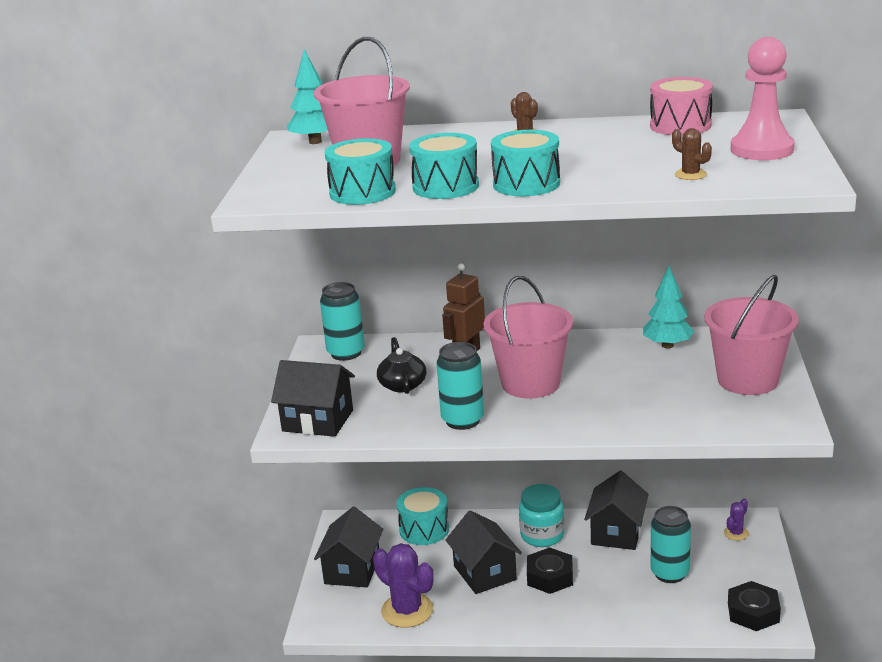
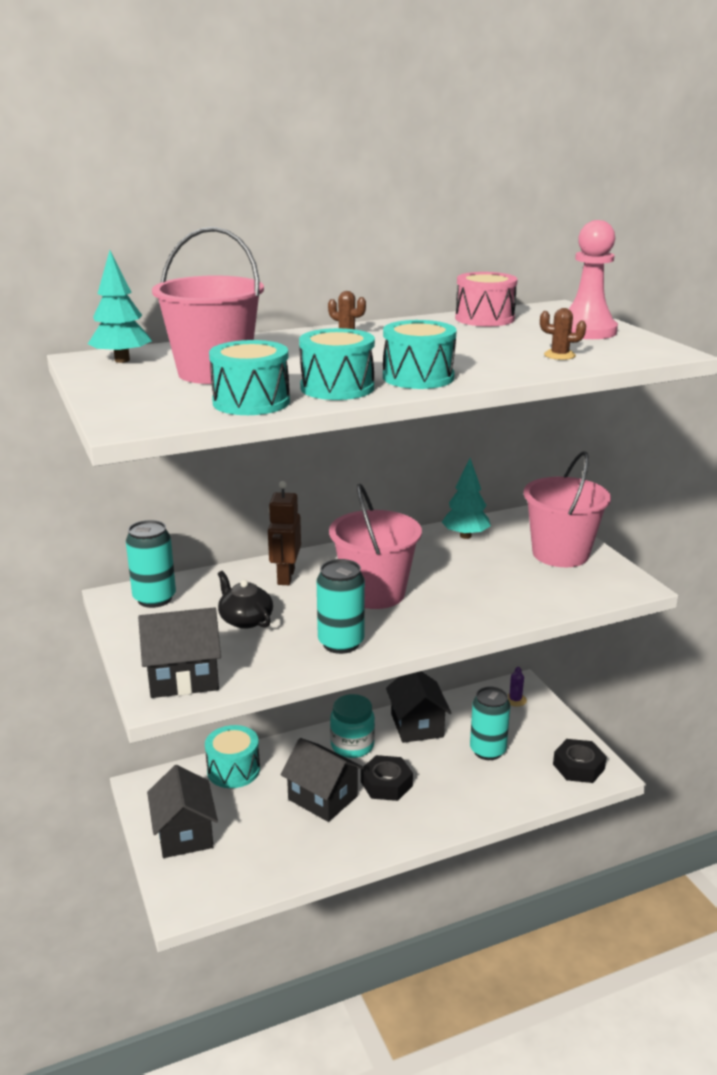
camera: 30 degrees left, 0 degrees up
purple cactus [373,543,434,628] -> none

